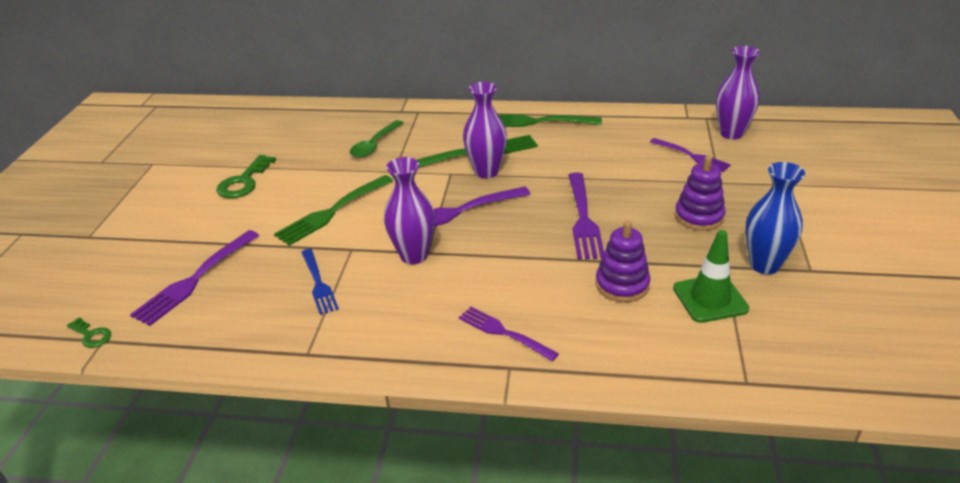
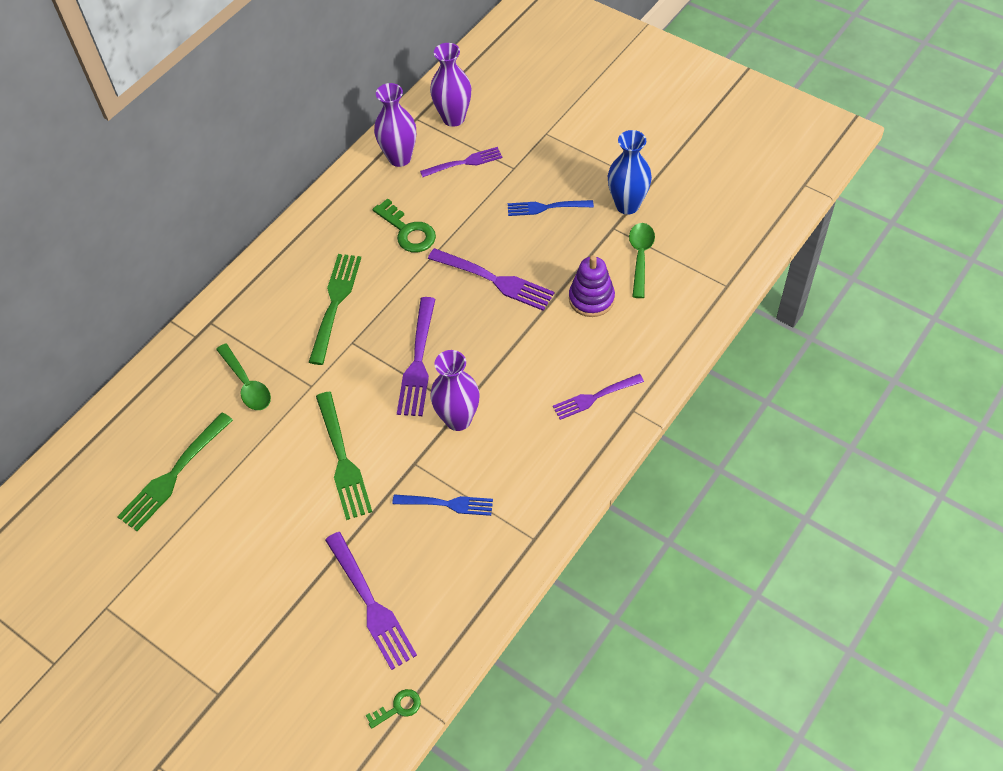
camera: 60 degrees left, 20 degrees up
green key [216,155,276,198] -> green key moved to [373,198,436,252]
purple vase [463,82,507,178] -> purple vase moved to [374,83,416,167]
green fork [498,114,602,127] -> green fork moved to [117,412,233,531]
green traffic cone [673,230,749,323] -> green spoon [629,223,655,298]
purple stacking toy [675,156,726,231] -> blue fork [508,200,594,216]

